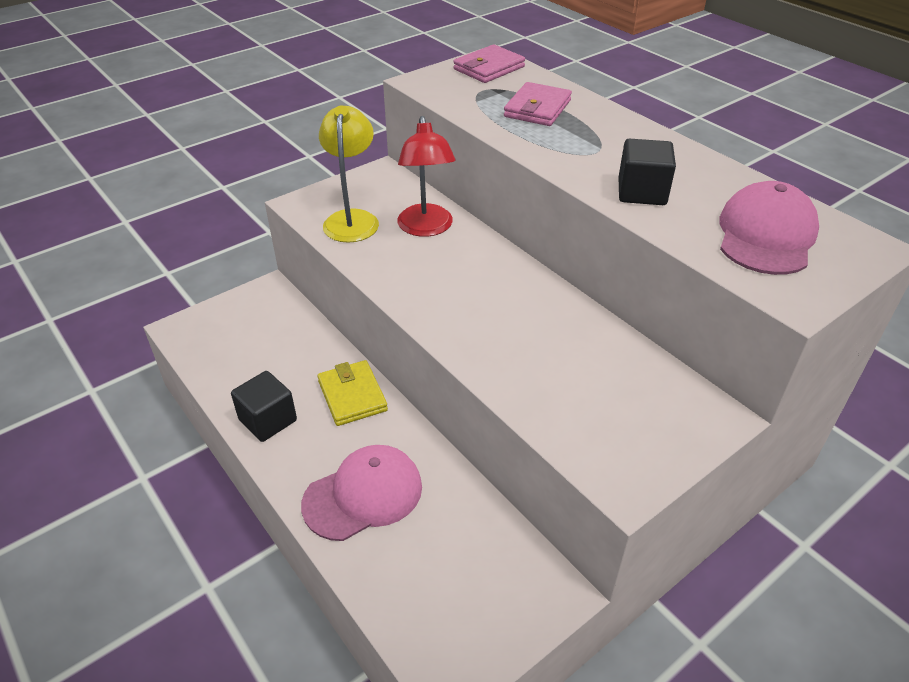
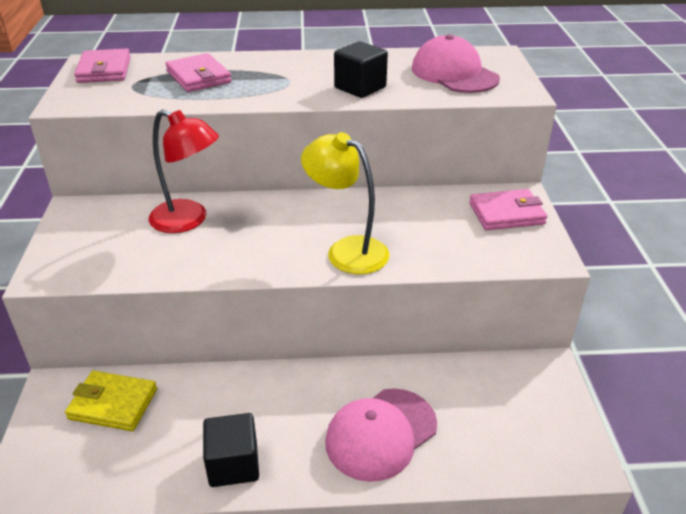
camera: 55 degrees left, 5 degrees down
pink cap [301,445,422,541] -> pink cap turned 135 degrees counterclockwise [325,388,437,482]
yellow wallet [318,360,388,426] -> yellow wallet moved to [65,371,157,431]
yellow lamp [319,105,379,243] -> yellow lamp moved to [301,132,389,275]
none -> pink wallet [469,189,547,230]

